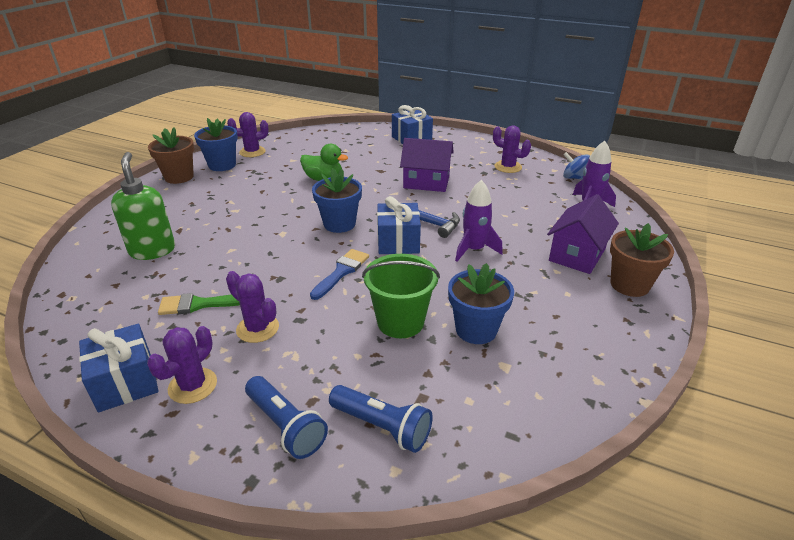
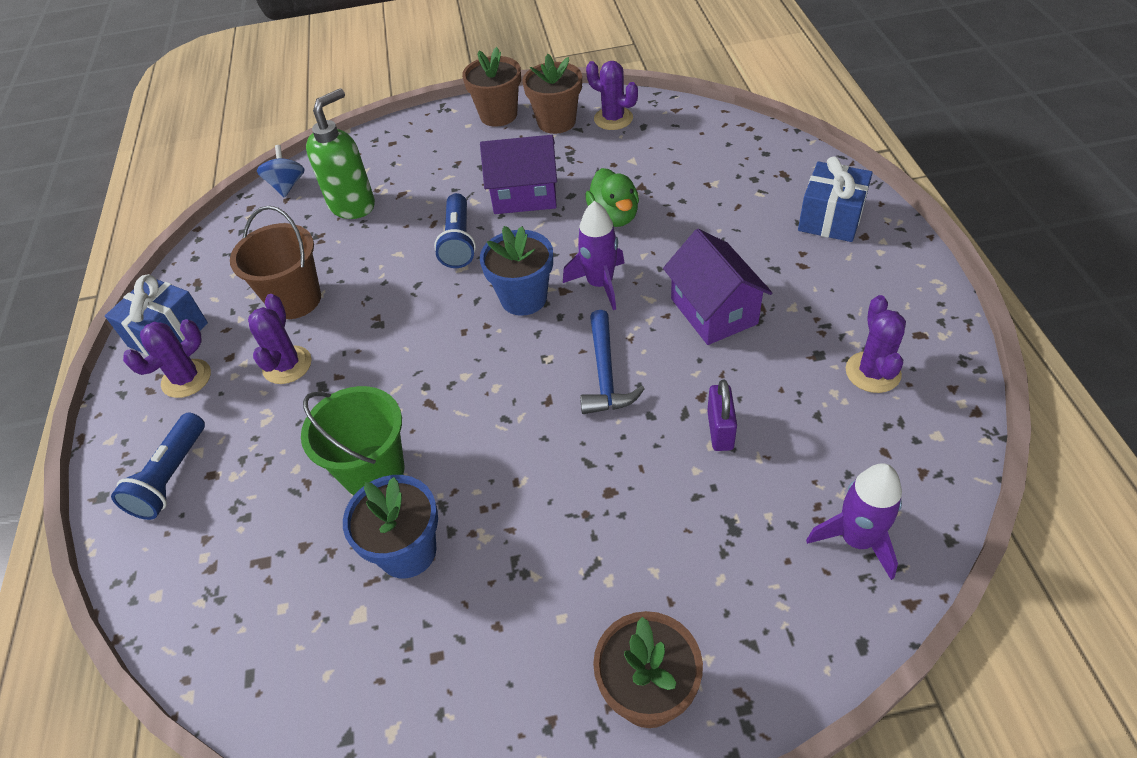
camera: 60 degrees right, 15 degrees up
purple cactus [147,326,217,404] -> purple cactus turned 45 degrees counterclockwise [123,319,211,398]
green brush [158,293,240,315] -> brown bucket [230,206,321,319]
blue flower pot [194,118,238,171] -> brown flower pot [522,54,582,134]
blue brush [310,249,369,300] -> none
blue flashlight [329,385,433,453] -> blue flashlight moved to [434,193,476,268]
blue gift [377,196,421,254] -> none
purple rocket [455,180,503,262] -> purple rocket moved to [563,201,624,310]
purple house [547,194,619,274] -> purple house moved to [480,135,557,214]
blue spinning top [563,152,590,180] -> blue spinning top moved to [257,145,305,198]
none -> purple padlock [707,380,737,451]

